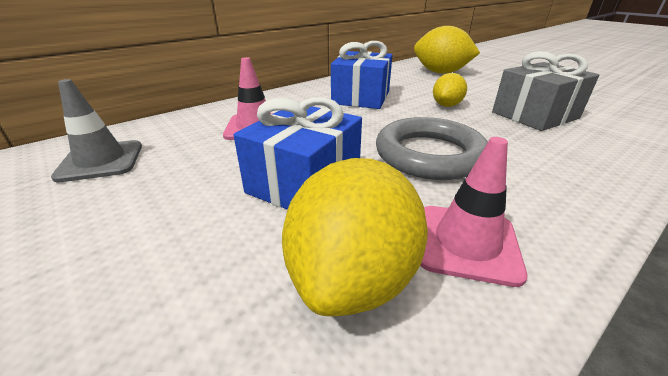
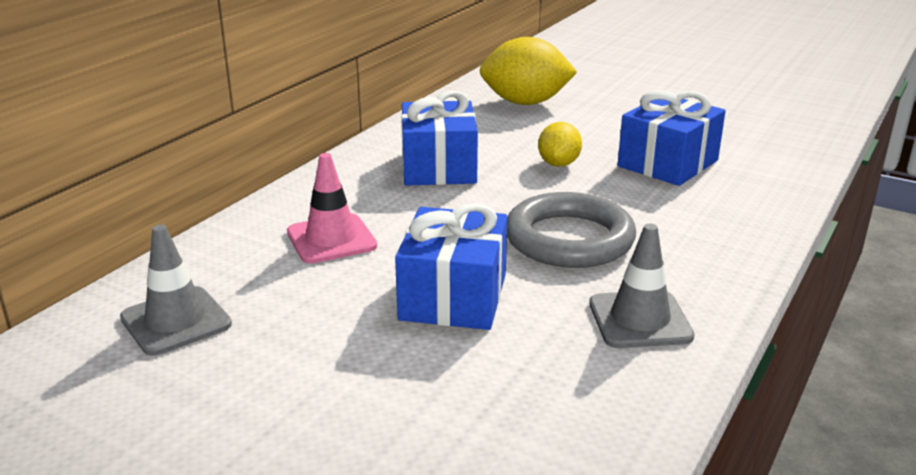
camera: 20 degrees left, 5 degrees down
yellow lemon [282,158,428,316] -> none
pink traffic cone [420,137,528,287] -> grey traffic cone [589,223,694,348]
grey gift [492,51,599,131] -> blue gift [618,90,726,186]

